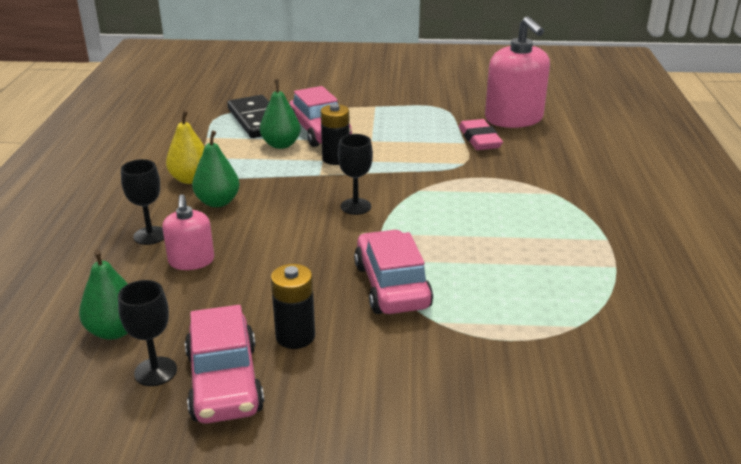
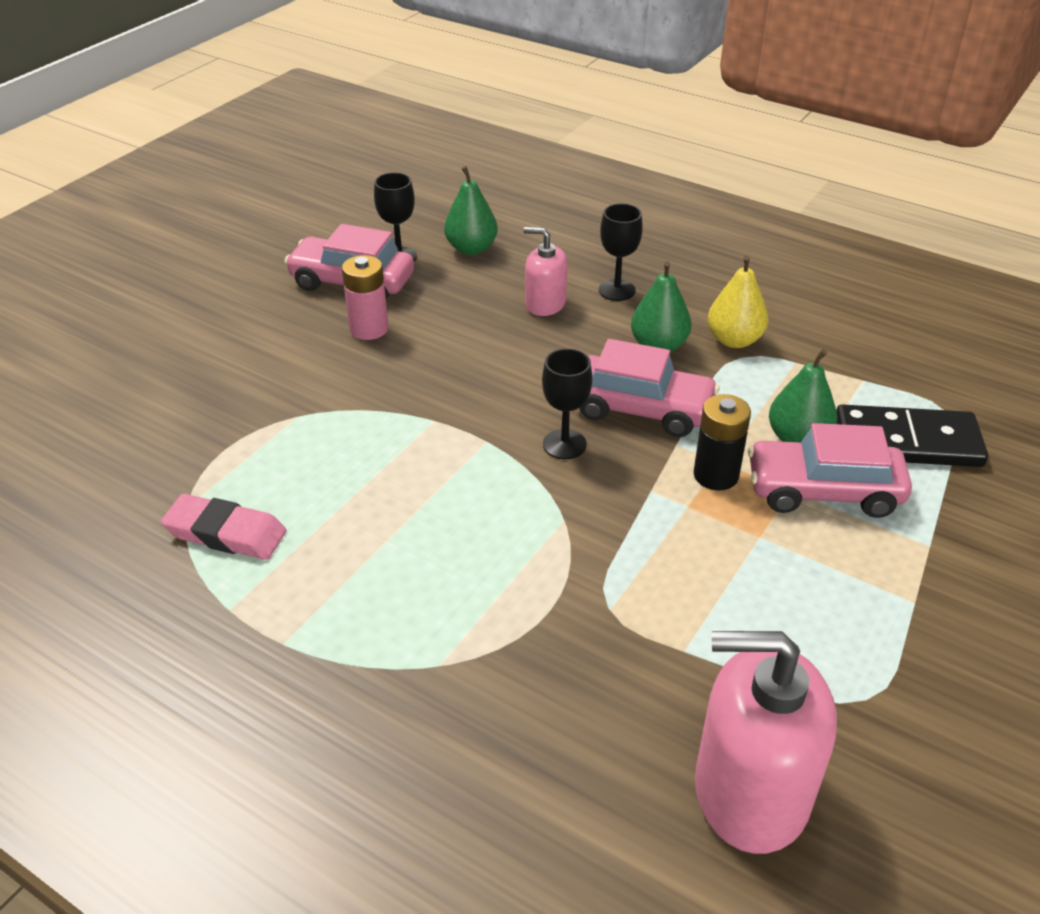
camera: 120 degrees right, 10 degrees up
black battery [271,264,315,349] -> pink battery [342,255,388,340]
pink car [354,230,433,314] -> pink car moved to [580,339,720,437]
pink eraser [459,119,503,150] -> pink eraser moved to [161,494,287,560]

